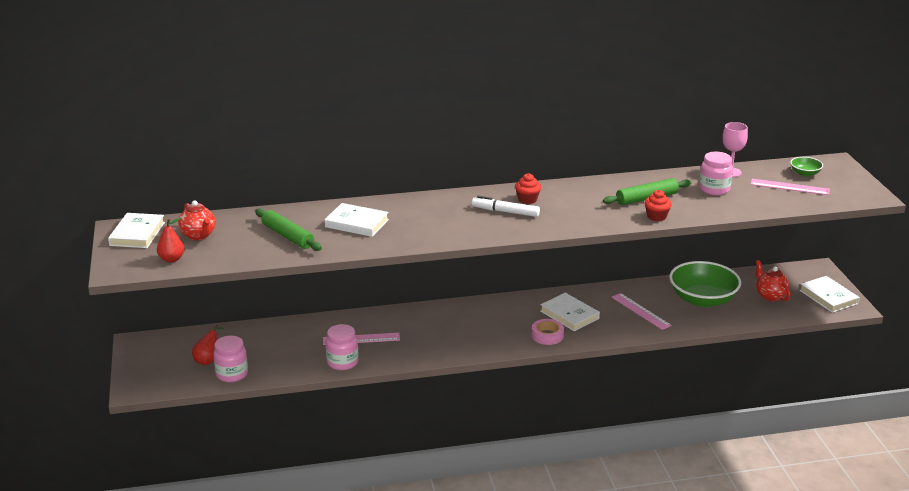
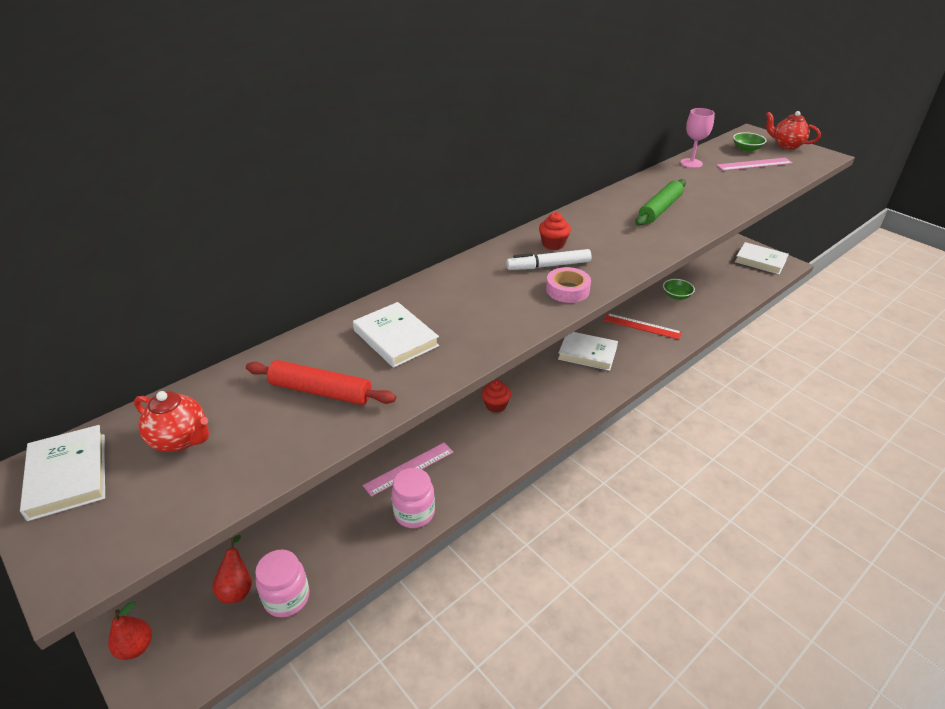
camera: 30 degrees left, 10 degrees up
red pear [157,218,185,262] -> red pear moved to [108,601,152,660]
green rolling pin [255,209,322,251] -> red rolling pin [246,360,396,405]
white book [325,203,389,237] -> white book turned 60 degrees clockwise [353,302,439,368]
pink tape [532,319,564,345] -> pink tape moved to [546,267,591,303]
pink ruler [611,293,672,330] -> red ruler [604,313,682,340]
red cupcake [644,190,672,221] -> red cupcake moved to [482,380,511,413]
green bowl [669,261,741,307] -> green bowl [663,279,695,300], size x0.45
pink jar [699,152,733,196] -> none
red teapot [755,260,791,301] -> red teapot moved to [765,111,821,149]

